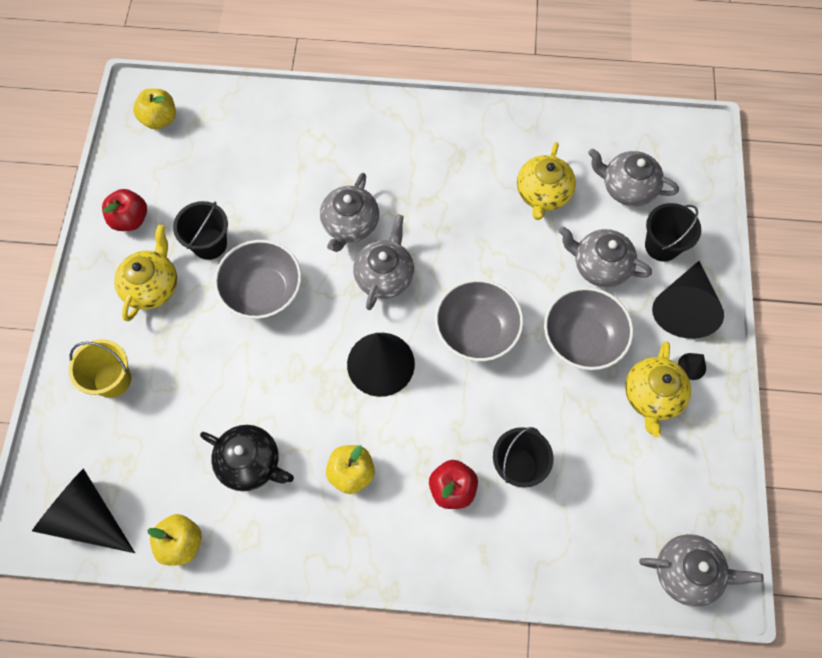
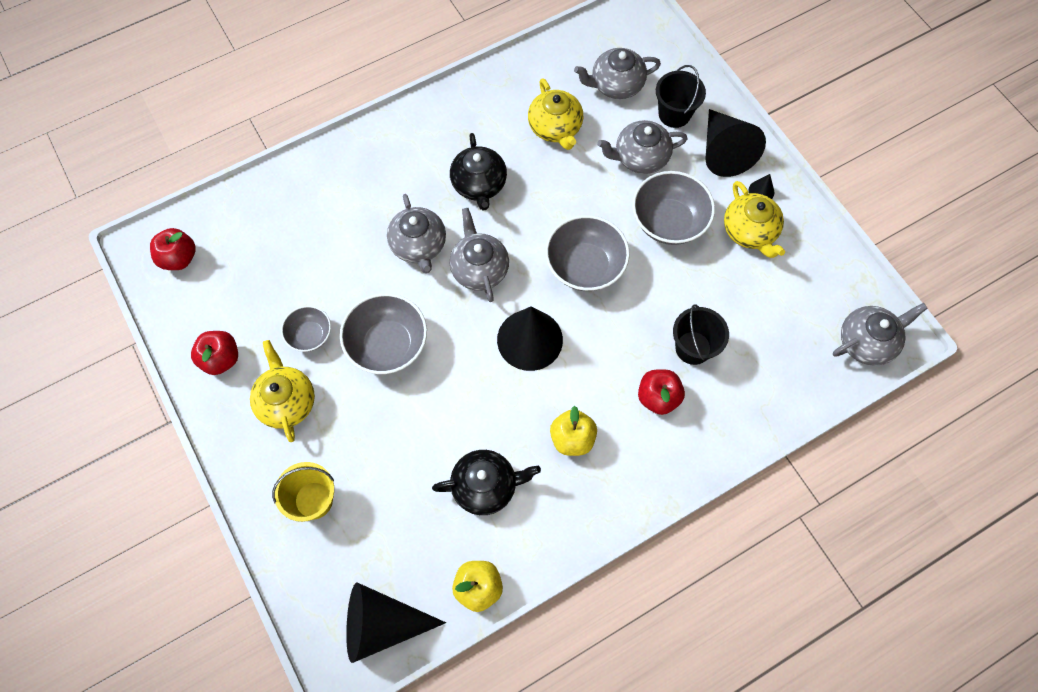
camera: 35 degrees left, 0 degrees up
yellow apple [133,89,176,130] -> red apple [150,228,196,270]
black bucket [173,201,228,260] -> grey bowl [281,306,331,352]
none -> black teapot [450,133,507,210]

